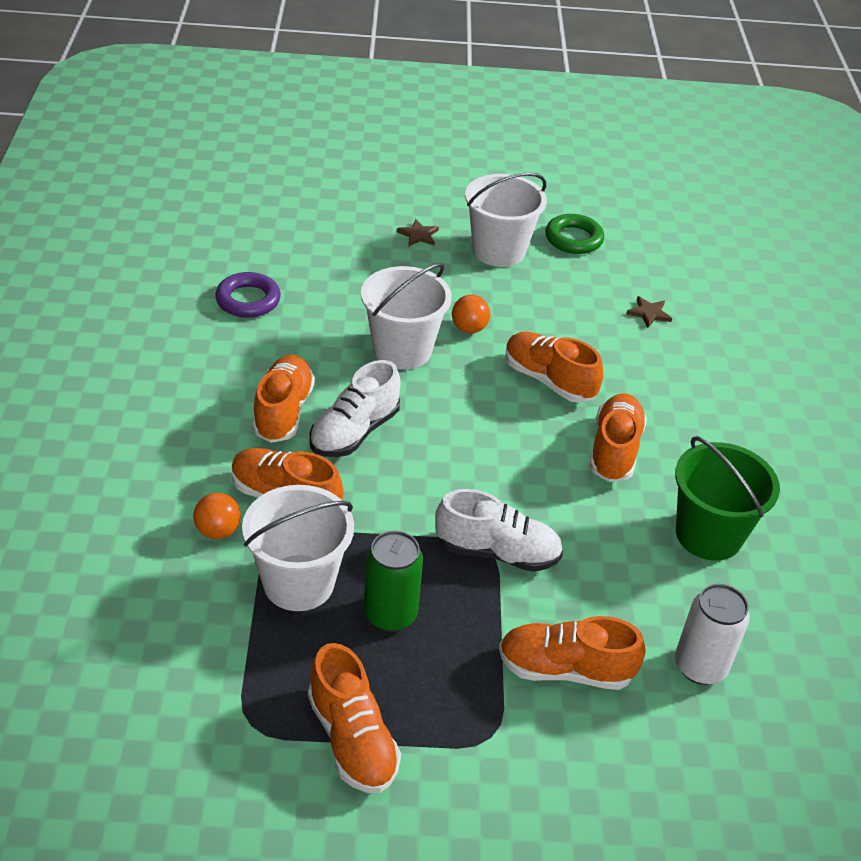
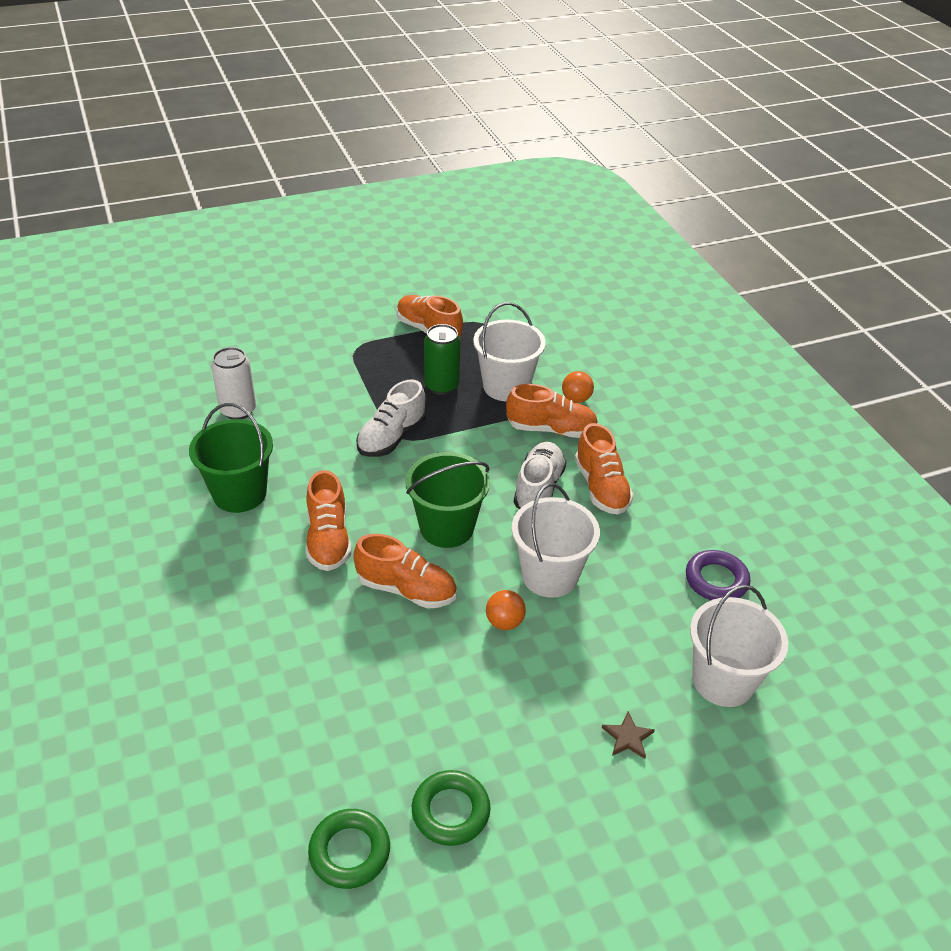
camera: 160 degrees right, 0 degrees up
white shoe [435,489,563,572] -> white shoe turned 45 degrees counterclockwise [356,380,426,457]
white bucket [465,173,547,267] -> white bucket moved to [690,585,788,707]
orange shoe [499,616,645,690] -> none
brown star [626,296,672,328] -> none
none -> green ring [308,809,390,889]
none -> green bucket [405,452,490,548]

